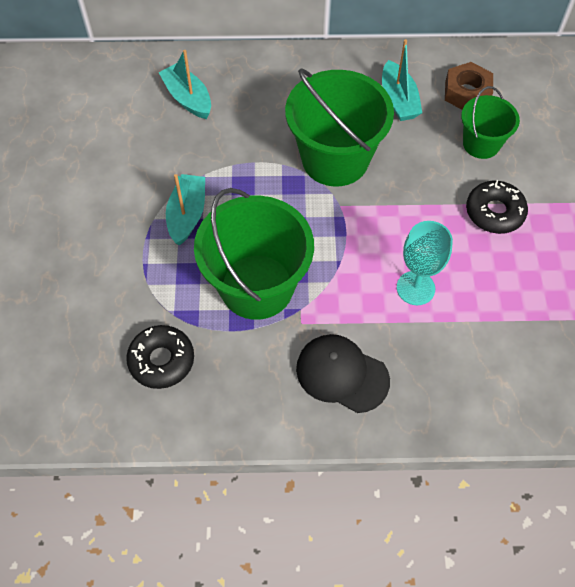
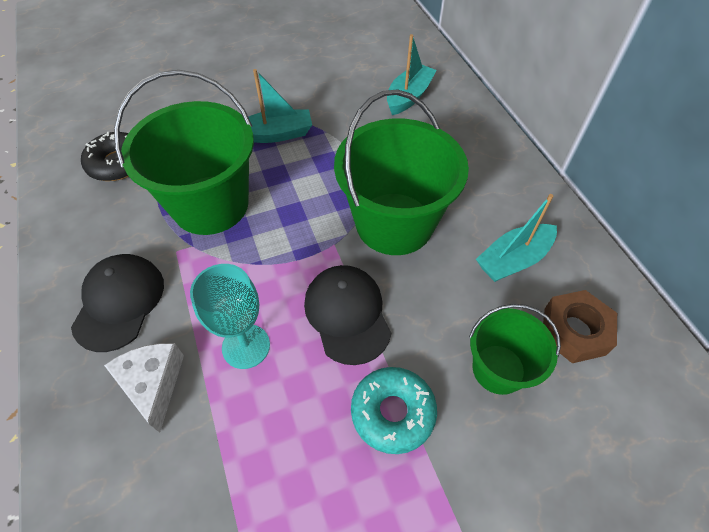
camera: 70 degrees right, 5 degrees down
black donut [466,180,528,234] -> turquoise donut [351,367,437,454]
none -> white cheese [104,343,184,433]
none -> black cap [304,265,391,365]

